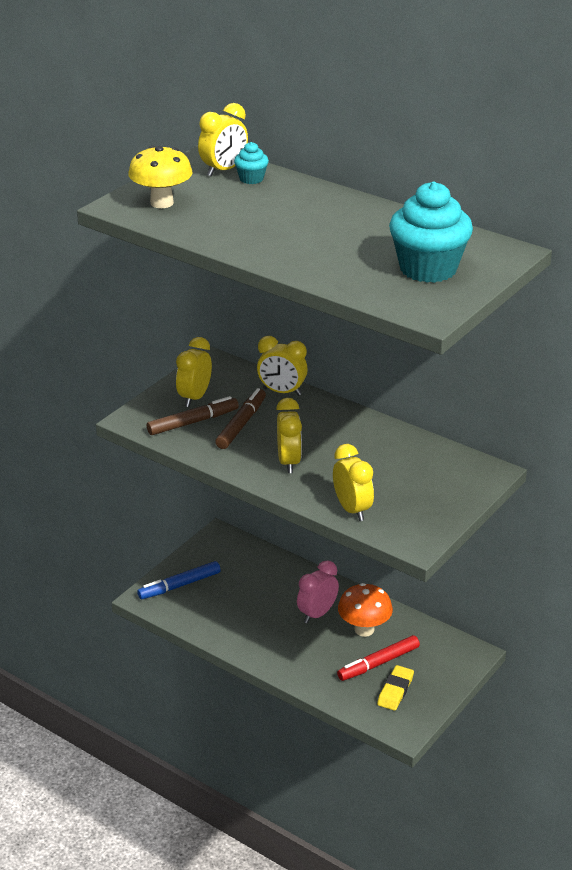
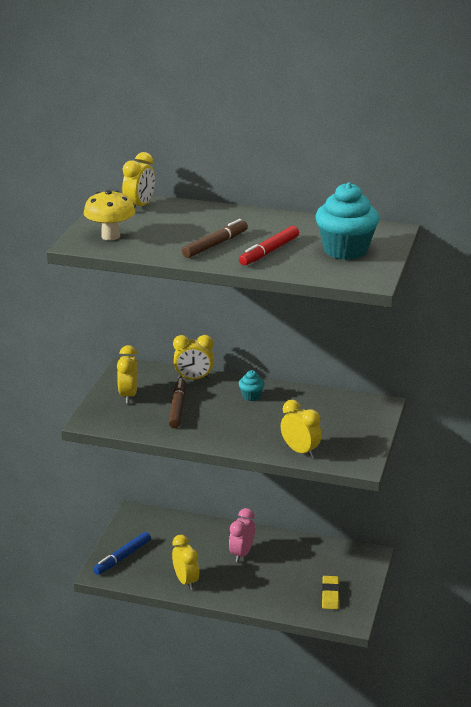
camera: 20 degrees left, 5 degrees down
brown marker [147,396,239,435] -> brown marker moved to [182,219,248,258]
turquoise cupcake [234,142,269,184] -> turquoise cupcake moved to [239,370,265,401]
yellow clock [276,398,302,473] -> yellow clock moved to [172,535,199,590]
red marker [337,635,420,681] -> red marker moved to [239,226,299,266]
orange mushroom [338,583,393,637] -> none

